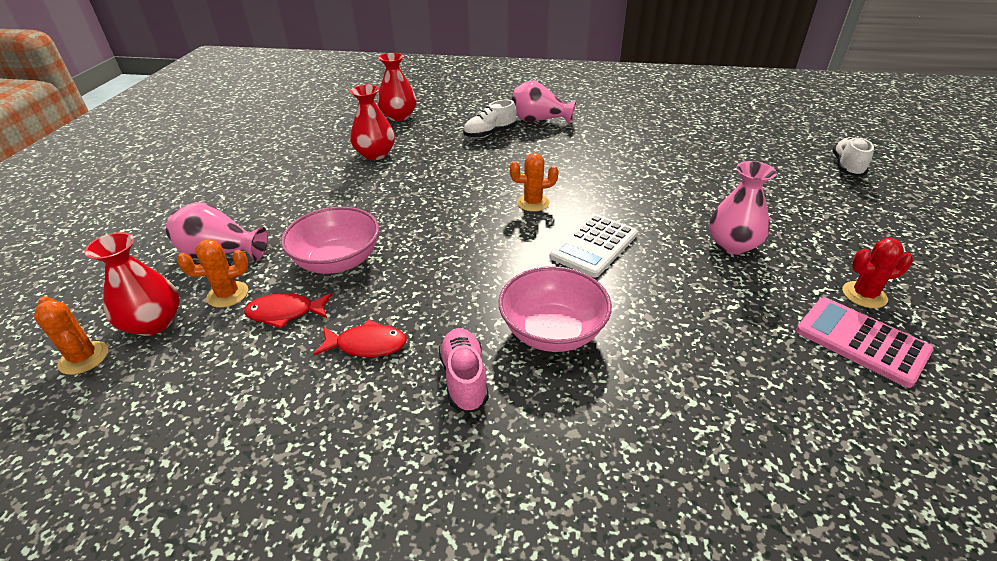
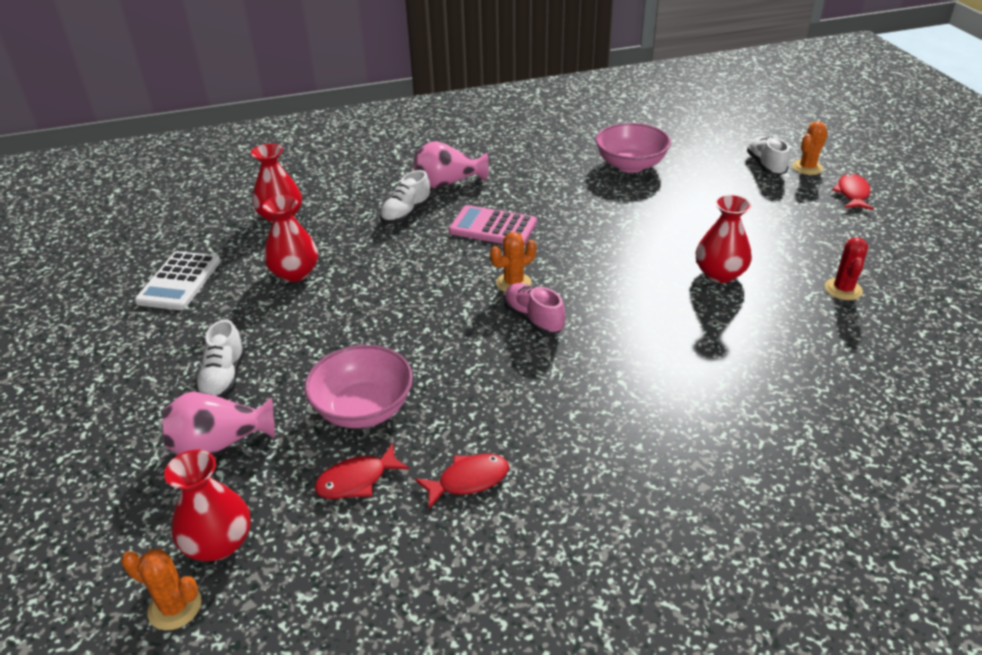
camera: 25 degrees left, 0 degrees up
orange cactus [177,239,248,308] -> orange cactus moved to [792,121,828,175]
pink shoe [439,328,489,412] -> pink shoe moved to [504,283,565,335]
pink bowl [499,266,612,352] -> pink bowl moved to [596,123,671,173]
white calculator [550,214,638,278] -> white calculator moved to [135,251,221,310]
pink vase [709,161,777,254] -> red vase [696,194,752,283]
pink calculator [796,297,934,388] -> pink calculator moved to [449,205,537,245]
red cactus [842,238,913,308] -> red cactus turned 45 degrees counterclockwise [825,237,868,300]
none -> white shoe [195,320,245,398]
none -> red fish [832,174,874,210]

